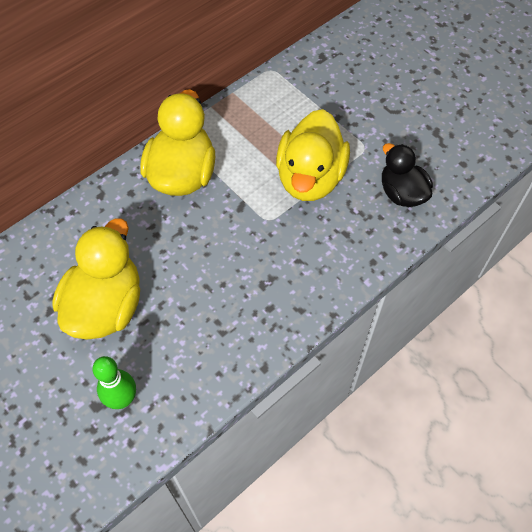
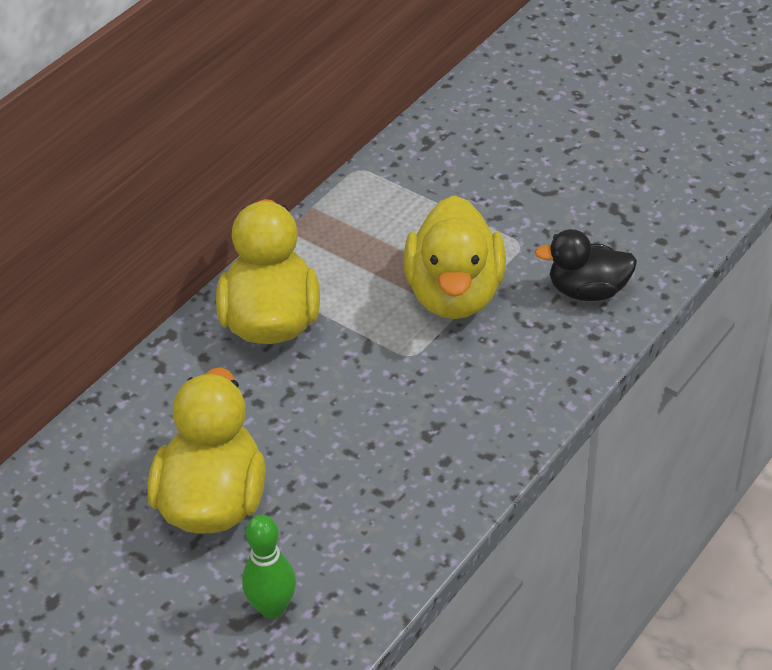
camera: 10 degrees left, 15 degrees down
black duck [382,143,433,207] -> black duck turned 45 degrees counterclockwise [535,229,637,301]

